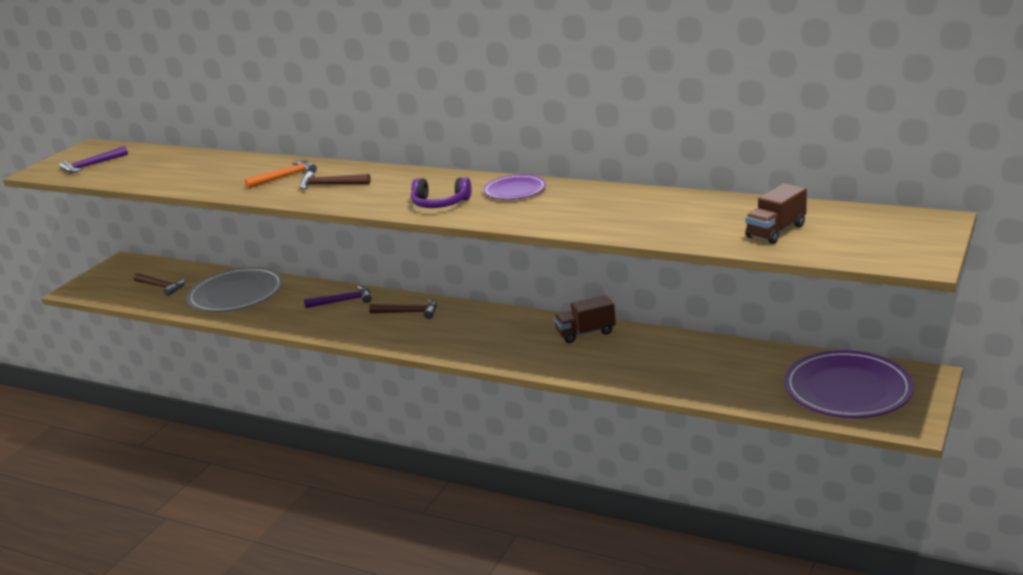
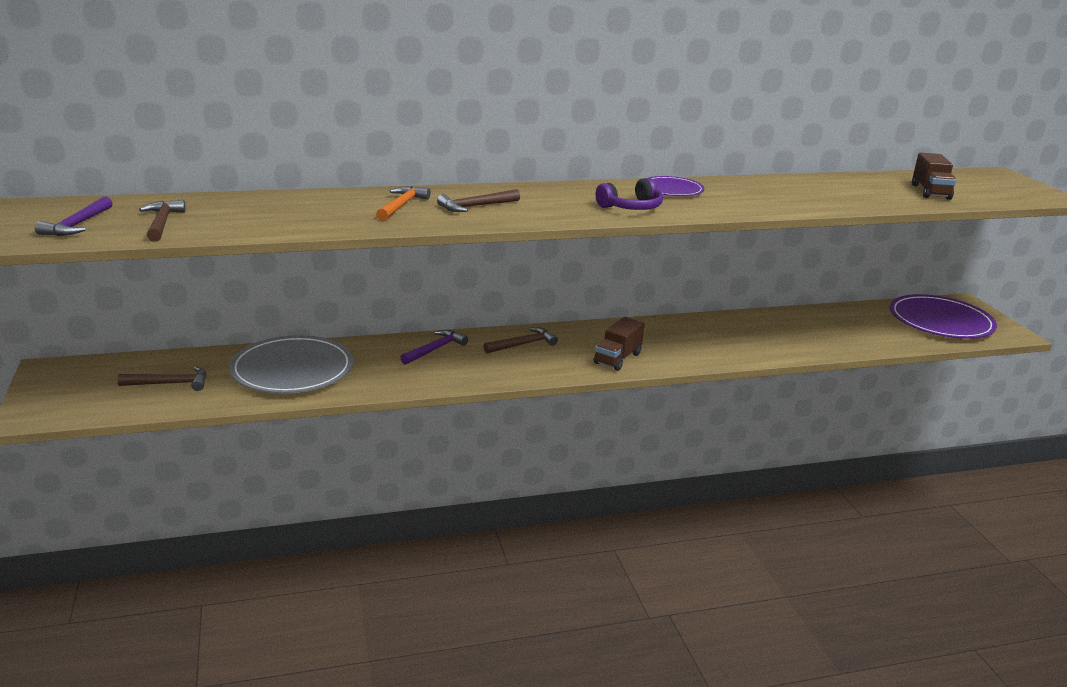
camera: 45 degrees left, 0 degrees up
brown truck [554,295,616,343] -> brown truck moved to [594,317,645,371]
none -> brown hammer [139,200,186,242]

